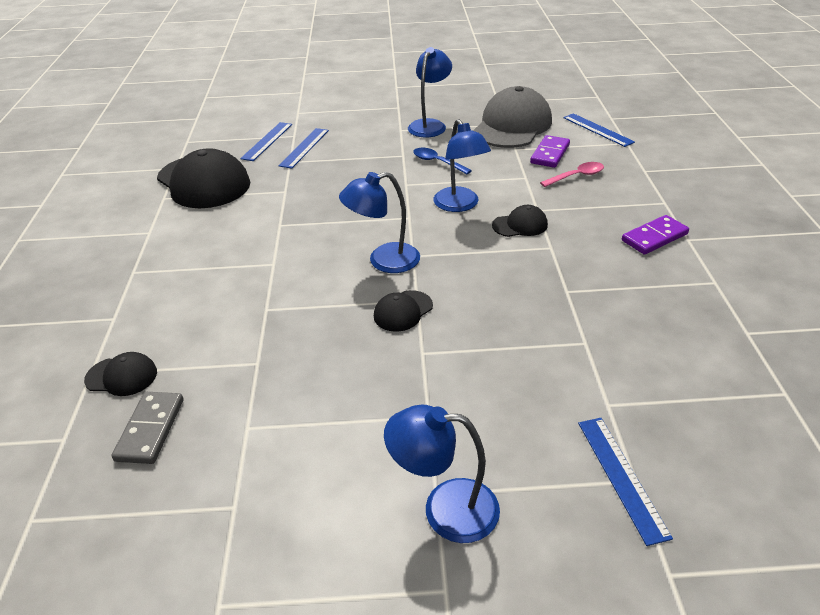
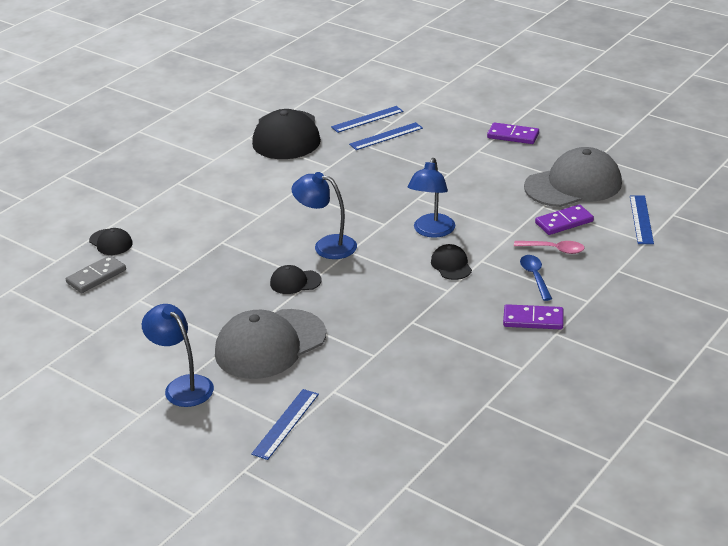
camera: 40 degrees right, 5 degrees down
blue lamp [408,47,452,138] -> none
blue spoon [413,148,472,174] -> blue spoon moved to [520,255,552,301]
black cap [492,205,548,237] -> black cap turned 135 degrees counterclockwise [431,244,472,280]
none -> grey cap [215,309,326,379]
none -> purple domino [487,122,539,144]

